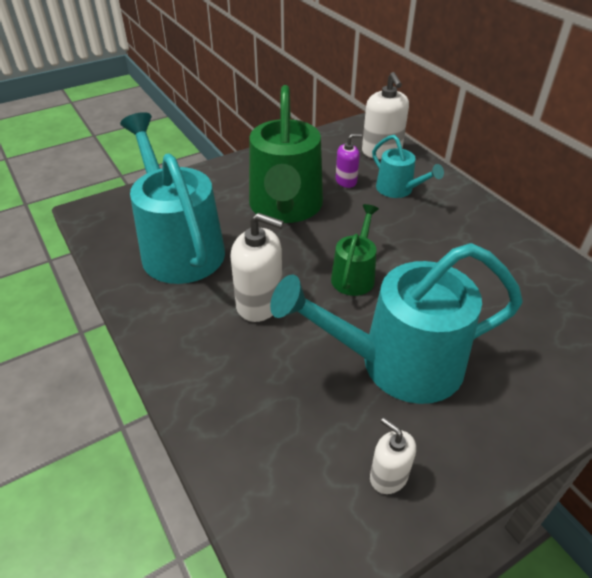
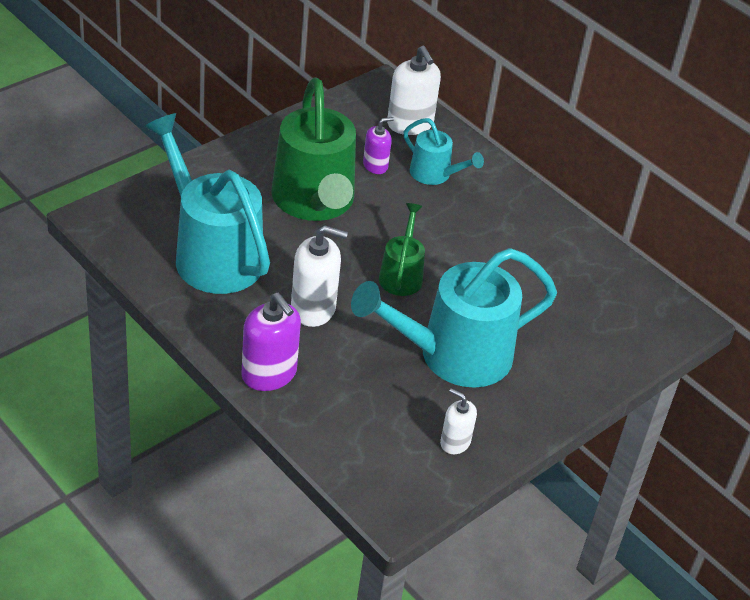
camera: 15 degrees left, 0 degrees up
none -> purple soap dispenser [241,293,301,391]

